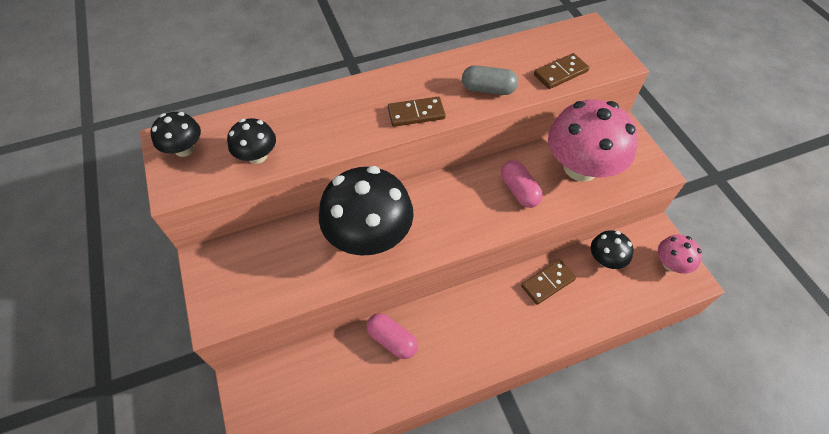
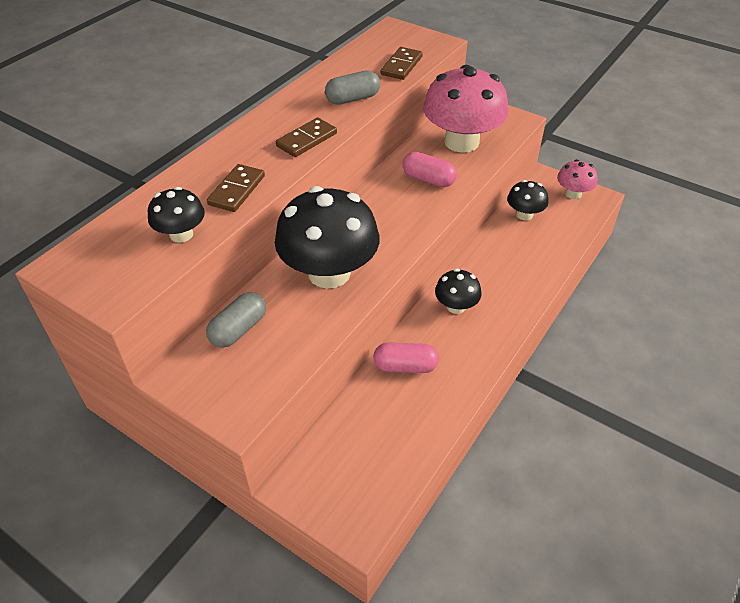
camera: 35 degrees left, 10 degrees down
black mushroom [150,112,201,157] -> black mushroom moved to [435,269,481,314]
brown domino [521,260,576,305] -> brown domino moved to [207,164,265,212]
none -> grey capsule [206,292,266,348]

